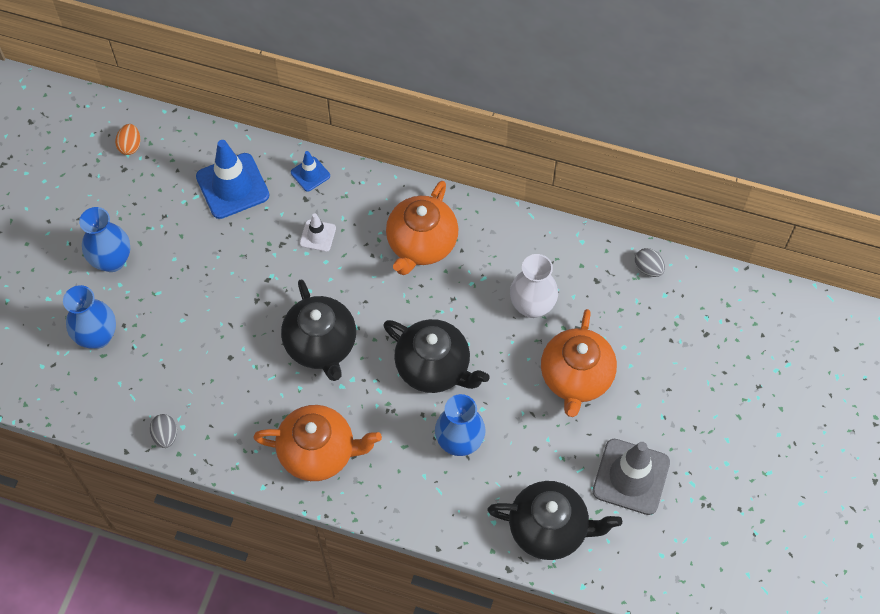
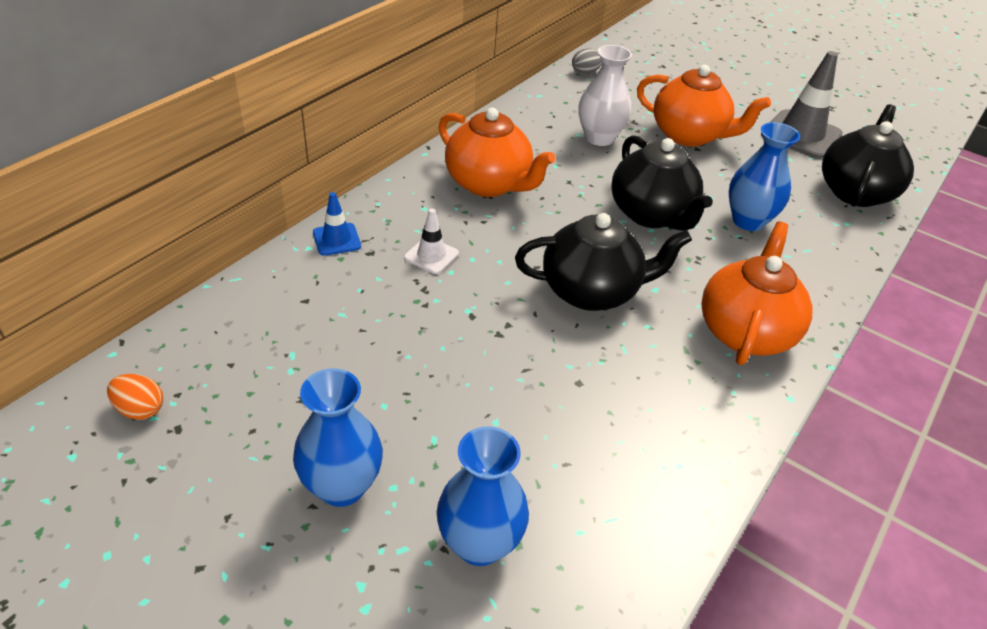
camera: 75 degrees left, 20 degrees down
grey egg [150,414,177,448] -> none
blue traffic cone [196,140,270,219] -> none
black teapot [383,319,490,393] -> black teapot turned 105 degrees clockwise [611,135,713,231]

